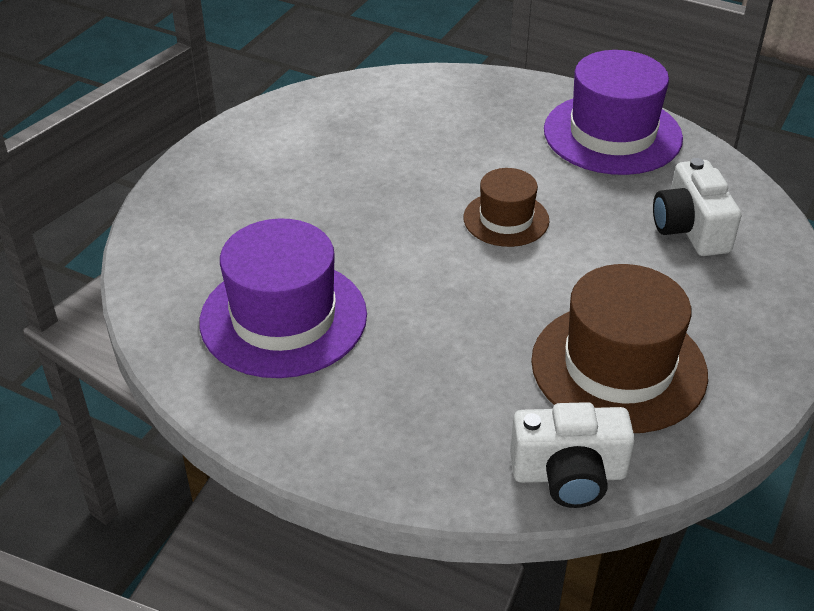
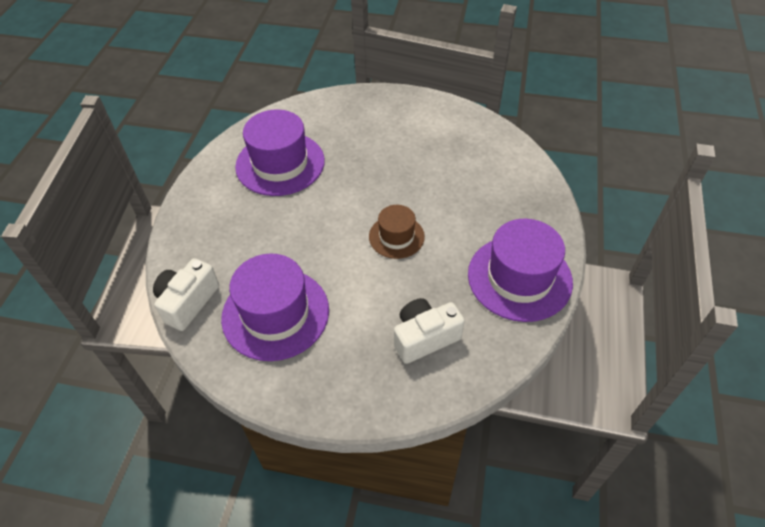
camera: 75 degrees right, 10 degrees up
white camera [510,402,635,508] -> white camera turned 45 degrees clockwise [153,258,219,331]
brown hat [531,264,708,433] -> purple hat [221,254,329,361]

